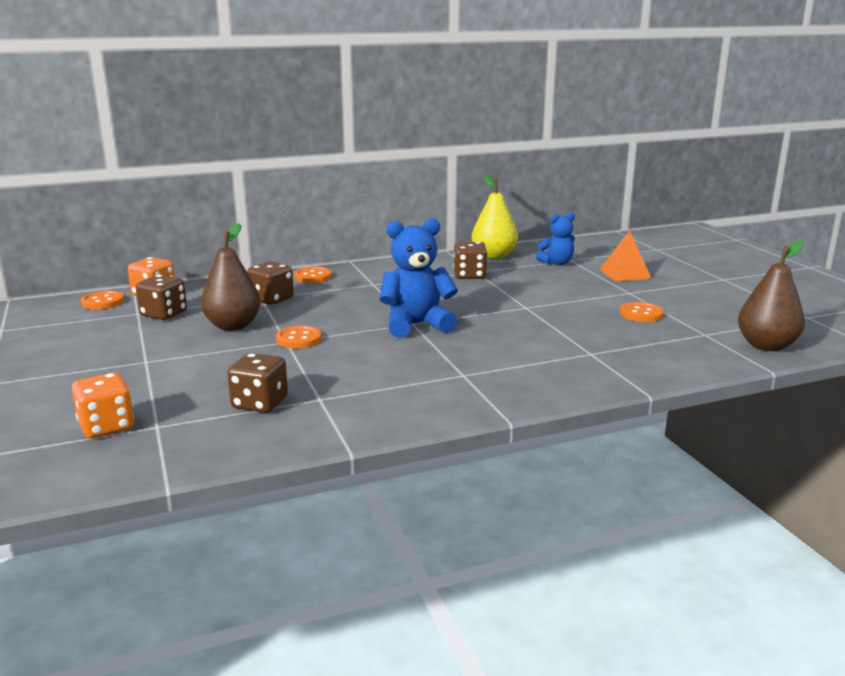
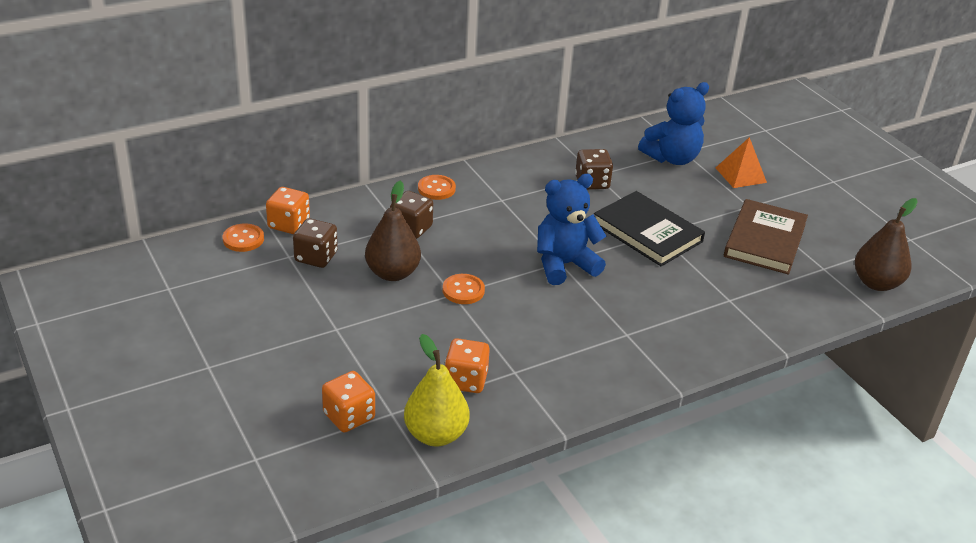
camera: 10 degrees left, 15 degrees up
brown dice [227,353,288,413] -> orange dice [445,338,490,393]
yellow pear [472,174,518,259] -> yellow pear moved to [404,334,470,446]
blue teddy bear [536,212,575,265] -> blue teddy bear [638,82,709,165], size x1.64
orange button [620,302,664,322] -> brown book [724,199,808,275]
none -> black book [594,191,705,266]

